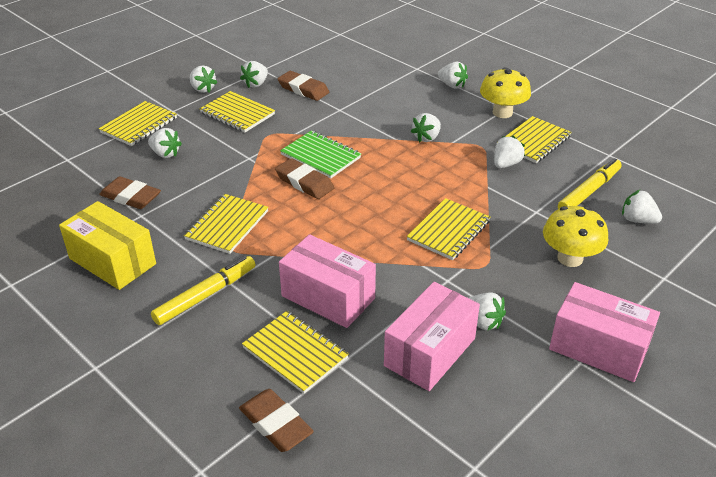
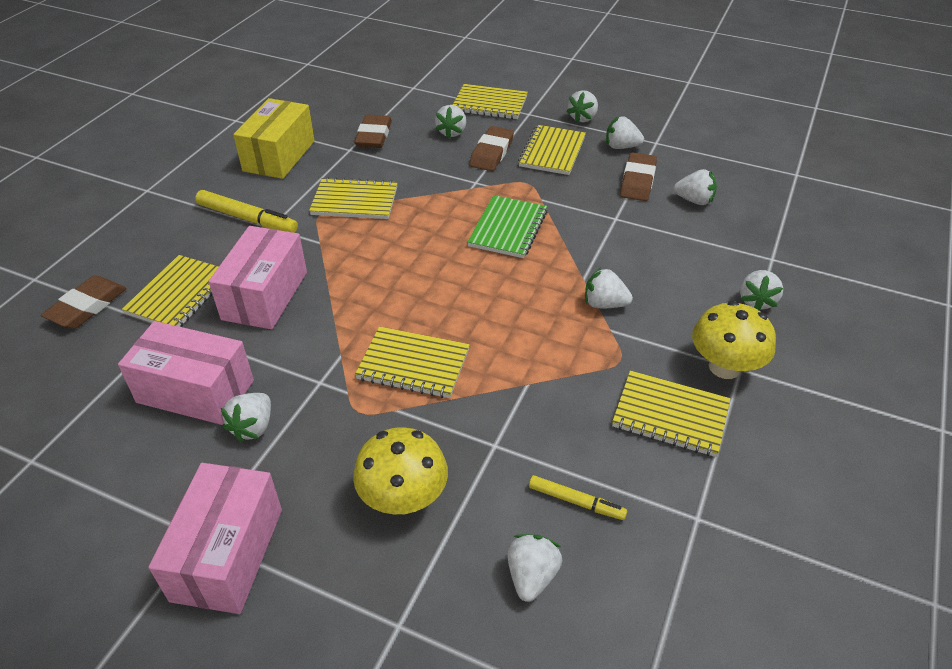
camera: 70 degrees right, 5 degrees up
brown eraser [275,158,334,199] -> brown eraser moved to [469,126,514,171]
white strawberry [494,136,525,168] -> white strawberry moved to [674,169,717,205]
yellow marker [558,158,622,209] -> yellow marker [529,475,627,520], size x0.61

